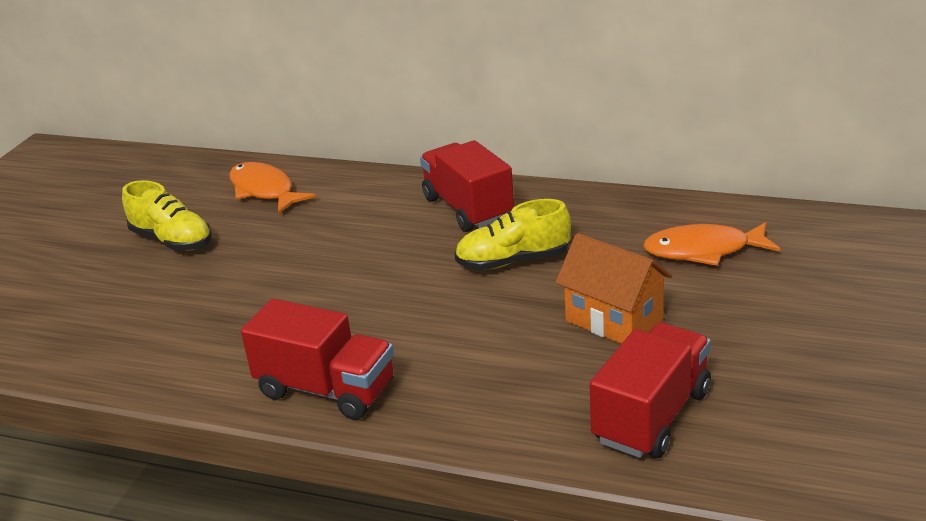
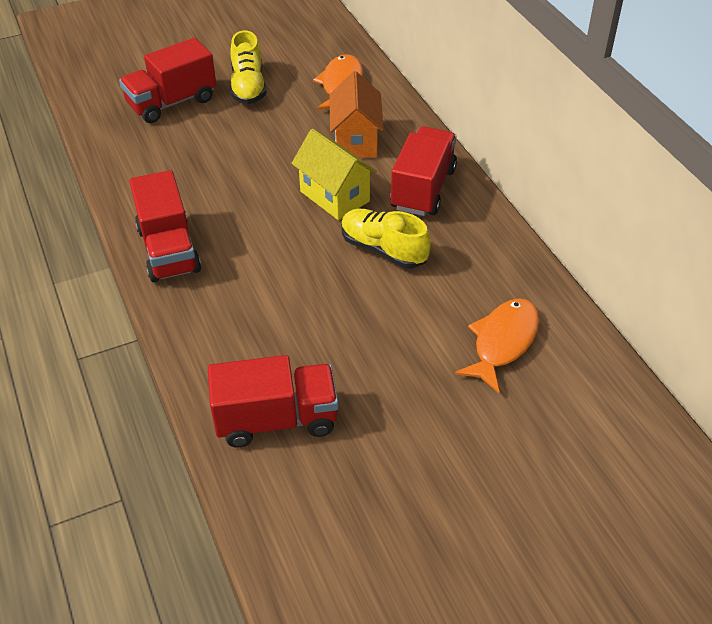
camera: 45 degrees right, 15 degrees up
orange house [555,233,672,344] -> orange house moved to [329,71,384,158]
orange fish [643,222,780,266] -> orange fish turned 75 degrees clockwise [455,298,540,393]
none -> red truck [119,38,216,123]
none -> yellow house [291,129,377,220]

